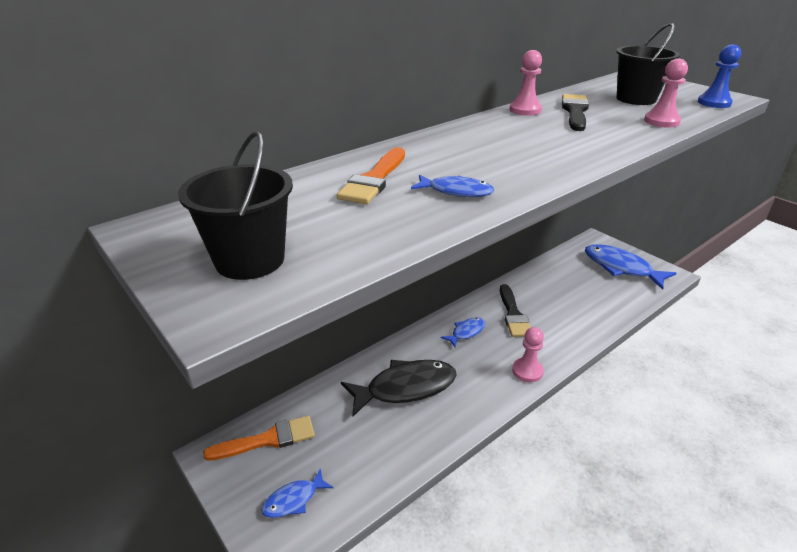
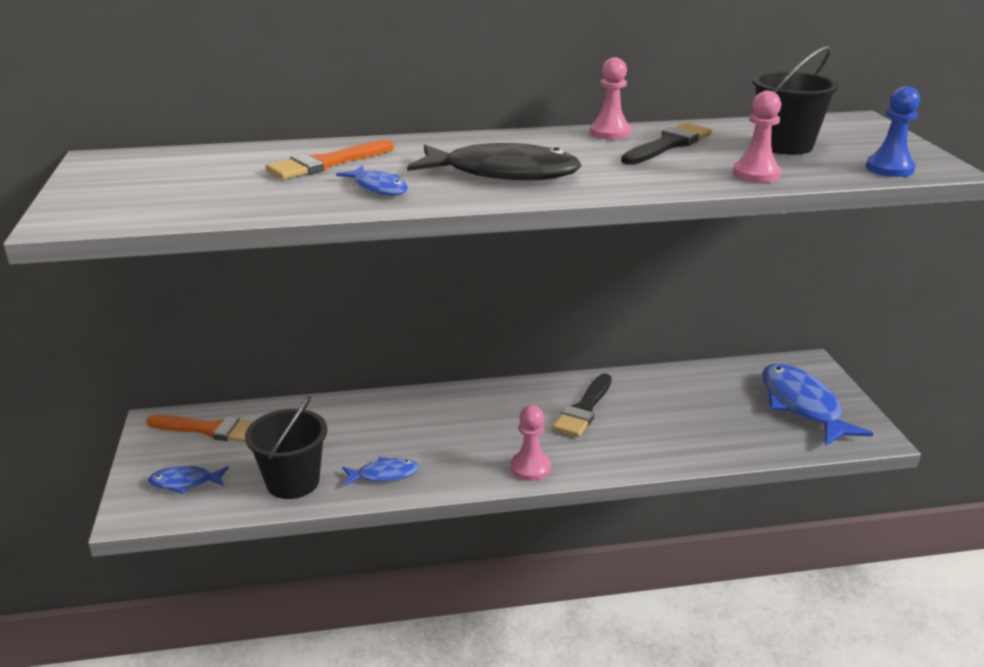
camera: 30 degrees right, 5 degrees down
black bucket [178,131,293,280] -> black bucket moved to [245,396,327,499]
black fish [341,360,457,417] -> black fish moved to [407,143,582,180]
blue fish [441,318,485,347] -> blue fish moved to [343,457,419,487]

